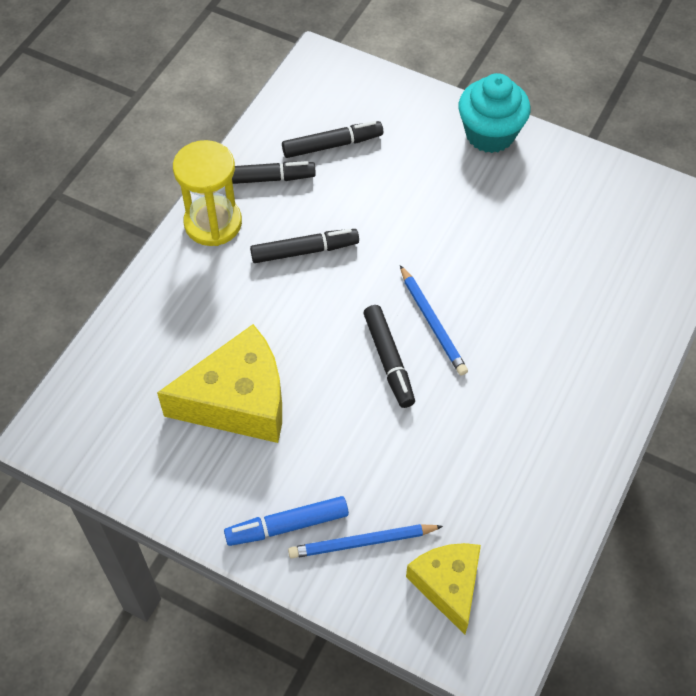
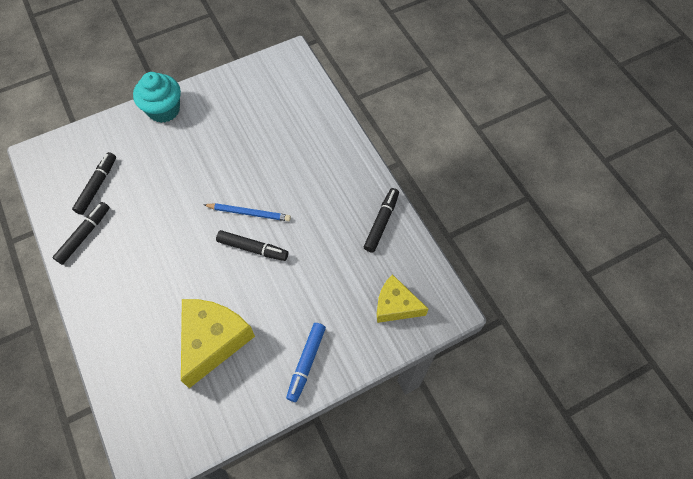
camera: 55 degrees left, 5 degrees up
yellow hourglass [173,140,242,246] -> none
black marker [250,229,359,263] -> black marker moved to [364,188,399,253]
blue pencil [288,524,443,558] -> none

